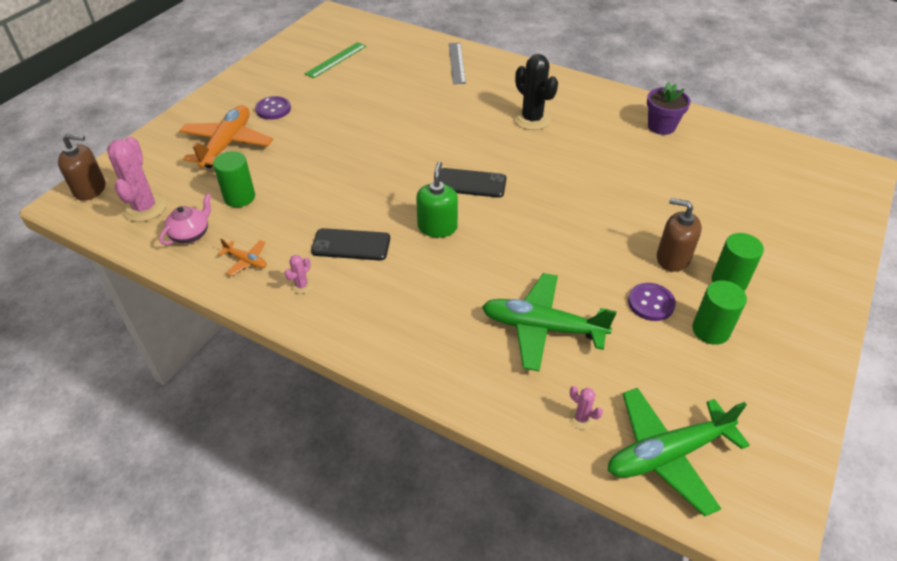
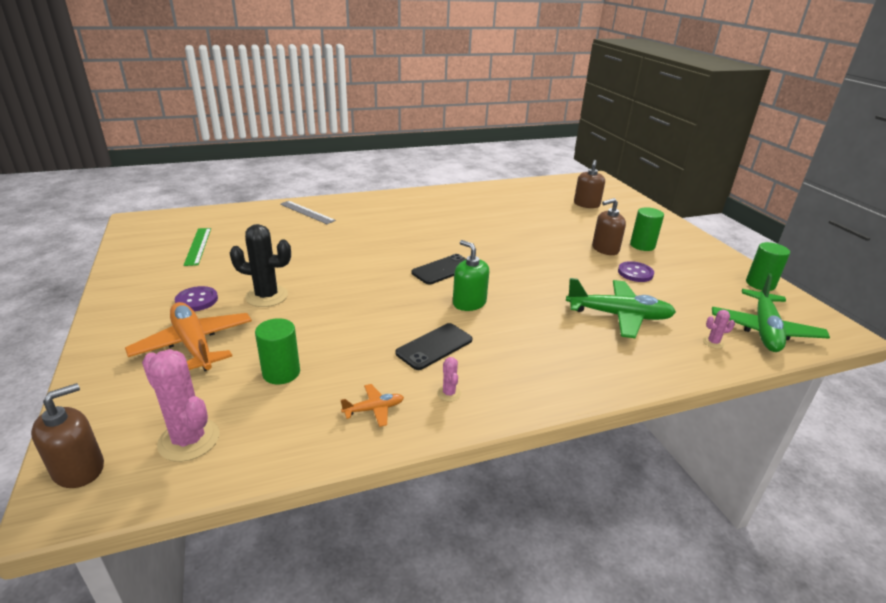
camera: 50 degrees left, 15 degrees down
pink teapot [159,193,211,245] -> none
green plane [482,273,616,371] -> green plane turned 135 degrees counterclockwise [566,278,676,338]
black cactus [514,54,558,130] -> black cactus moved to [230,224,291,307]
purple flower pot [647,82,691,135] -> none
green cylinder [692,280,747,345] -> green cylinder moved to [746,242,790,291]
none -> brown soap dispenser [574,160,605,208]

